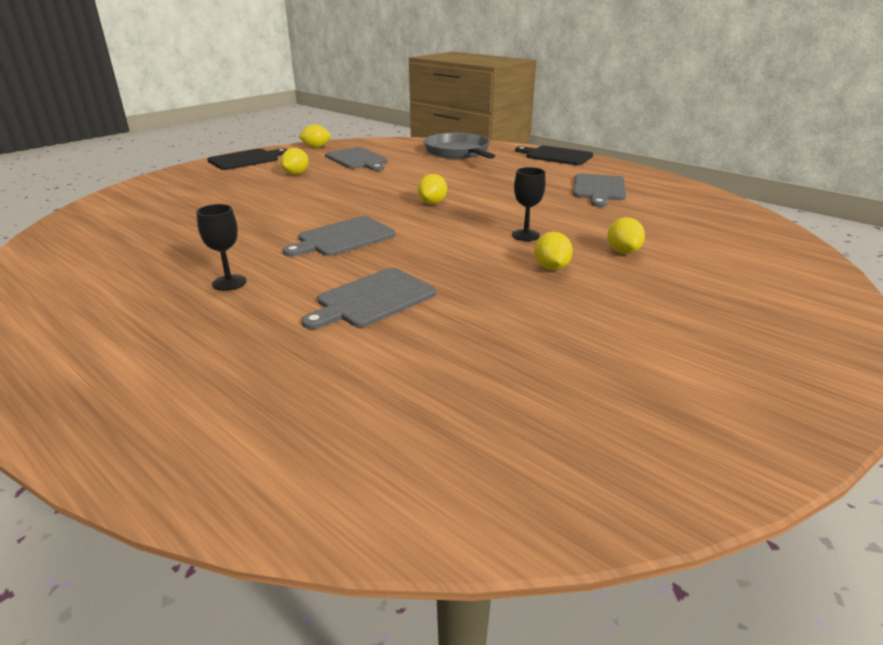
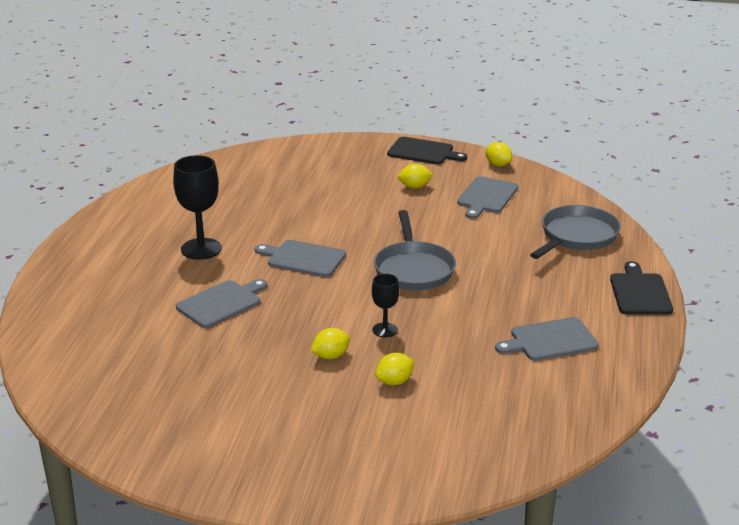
camera: 60 degrees right, 0 degrees up
black goblet [196,204,247,291] -> black goblet [173,155,222,260], size x1.78
grey cutting board [302,268,436,330] -> grey cutting board turned 120 degrees clockwise [176,279,267,328]
yellow lemon [418,174,447,204] -> grey pan [374,210,456,290]

